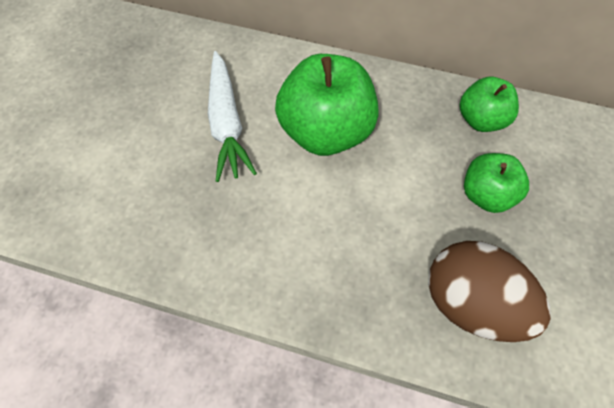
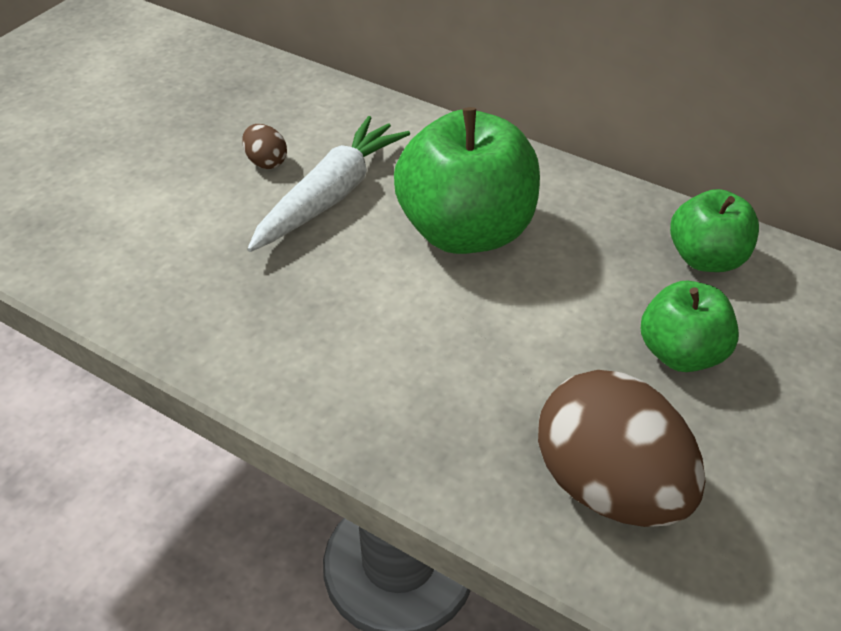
camera: 15 degrees right, 15 degrees down
white carrot [208,51,257,182] -> white carrot turned 150 degrees counterclockwise [247,116,410,252]
none -> brown egg [242,124,287,169]

